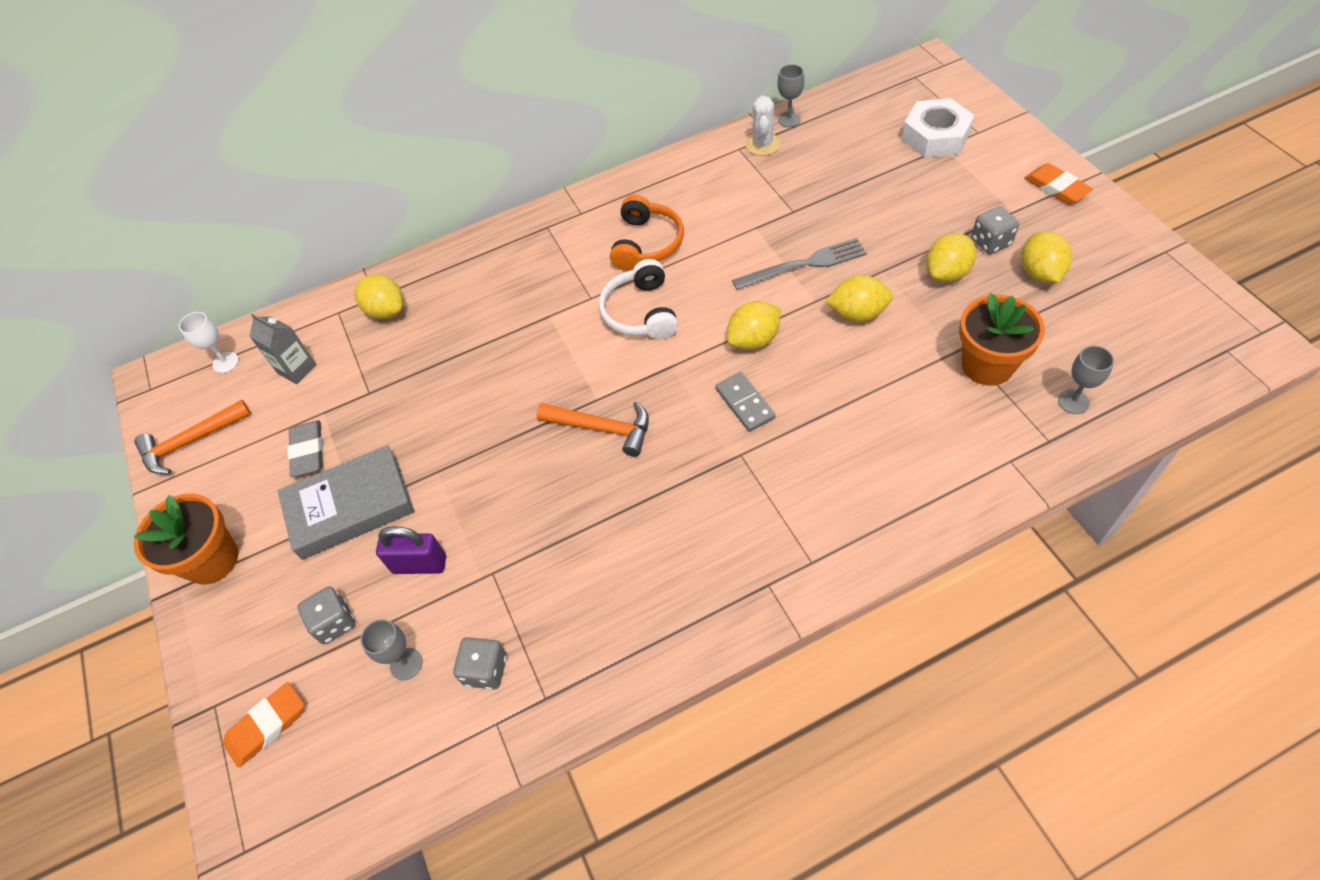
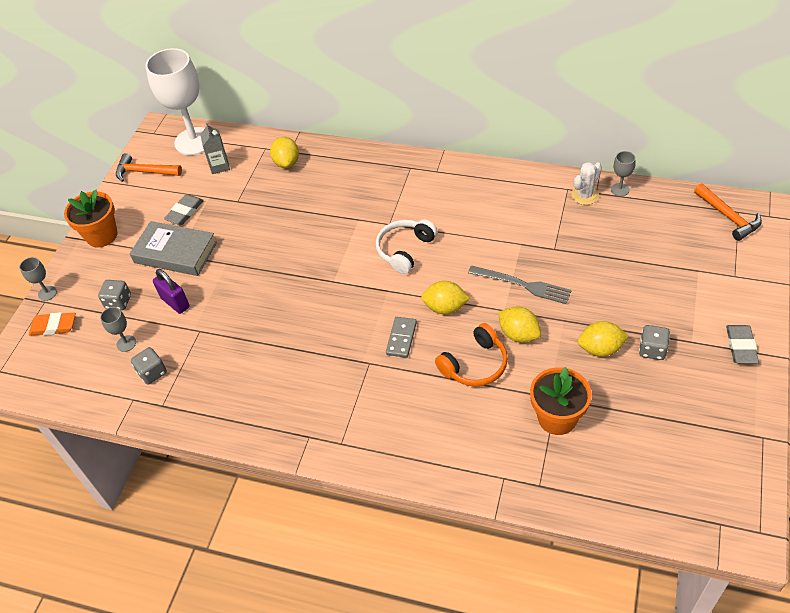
camera: 40 degrees right, 5 degrees down
white goblet [179,312,239,373] -> white goblet [145,48,205,155], size x2.45
orange hammer [536,401,649,457] -> orange hammer moved to [694,184,762,241]
orange headphones [610,195,684,271] -> orange headphones moved to [435,323,508,387]
white nut [902,98,975,158] -> none
yellow lemon [1021,231,1072,283] -> none
orange eraser [1024,163,1093,204] -> grey eraser [726,325,759,364]
grey goblet [1058,346,1114,414] -> grey goblet moved to [19,257,57,301]

